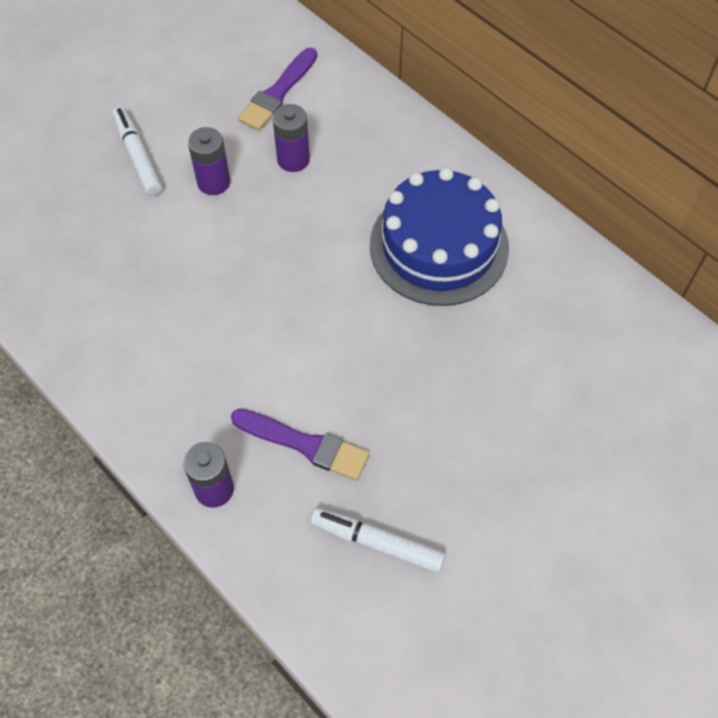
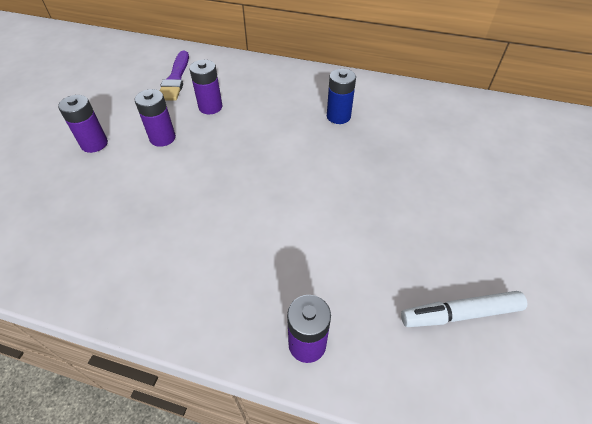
camera: 30 degrees left, 10 degrees down
white marker [112,107,162,196] -> purple battery [58,95,108,153]
purple brush [231,409,370,481] -> none
blue cake [370,167,509,306] -> blue battery [327,68,356,124]

